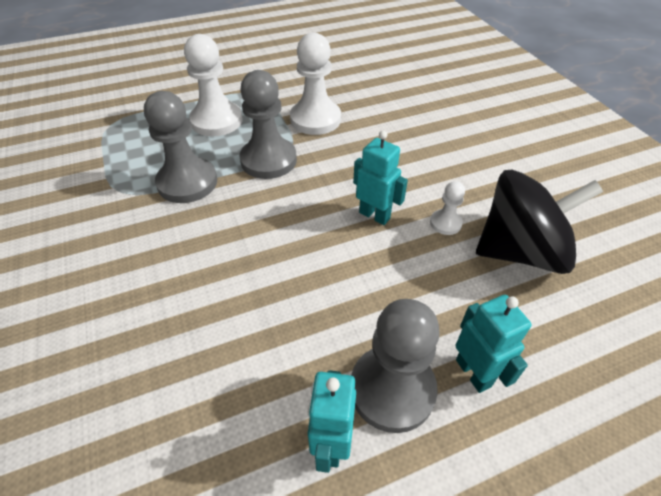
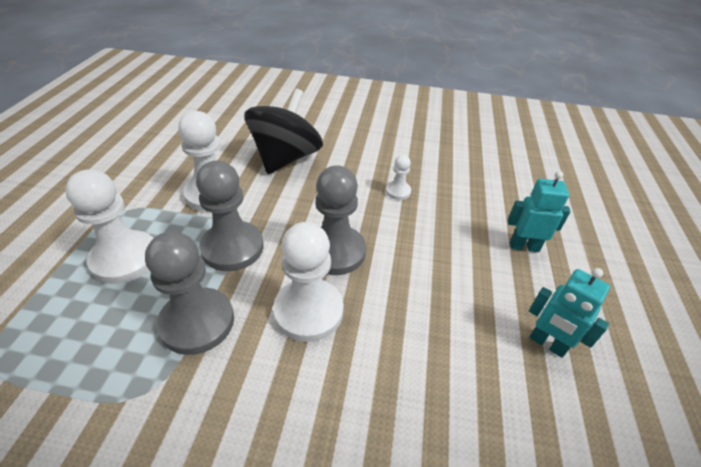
camera: 60 degrees left, 5 degrees down
grey pawn [351,299,440,433] -> grey pawn moved to [315,166,366,275]
turquoise robot [353,131,408,225] -> none
black spinning top [476,170,603,274] -> black spinning top moved to [244,89,323,174]
none -> white pawn [273,222,344,342]

